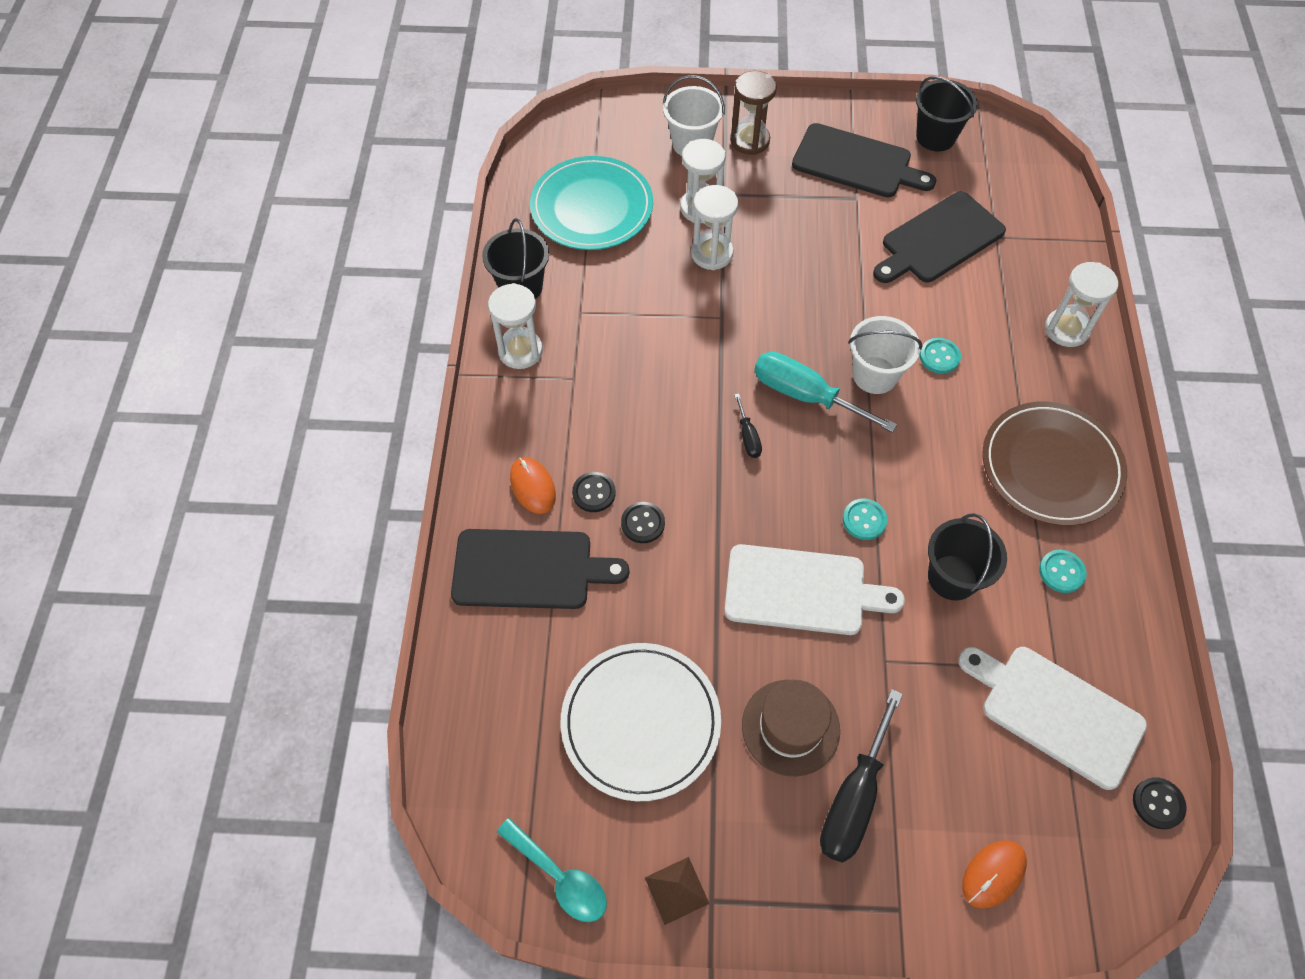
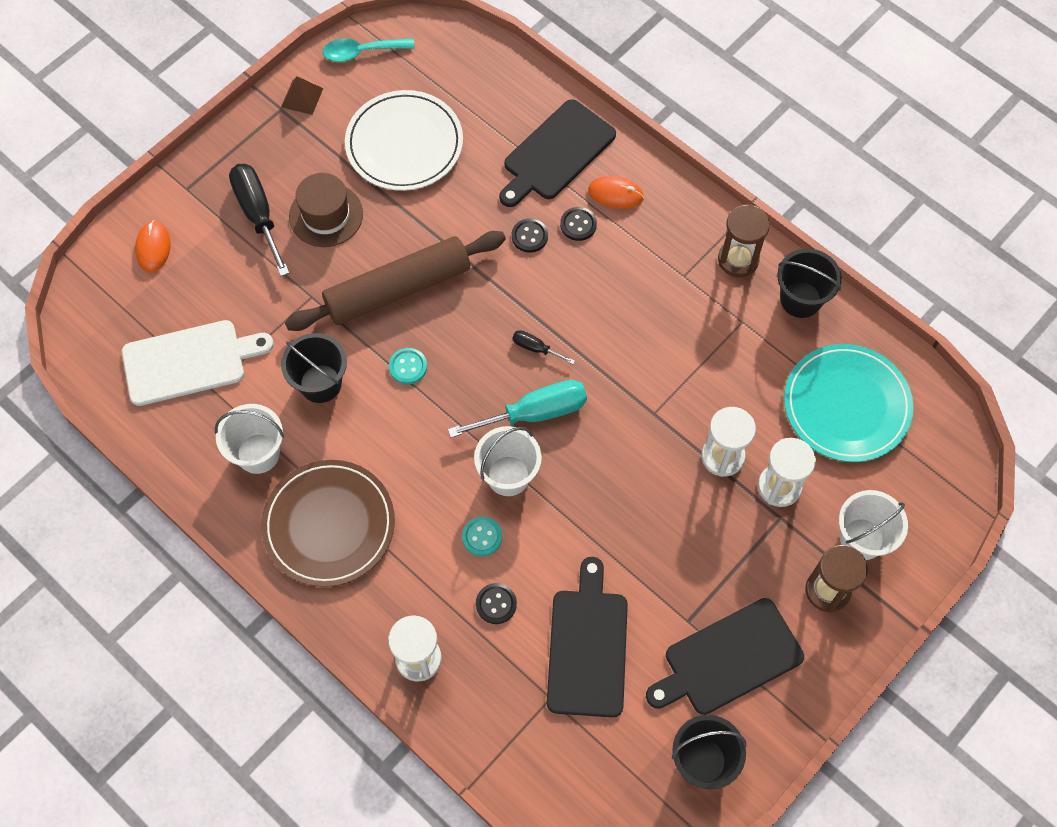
camera: 130 degrees right, 5 degrees up
white hourglass [488,283,543,369] -> brown hourglass [718,204,770,277]
white cutting board [724,544,905,635] -> brown rolling pin [285,231,506,331]
turquoise button [1039,550,1087,593] -> white bucket [215,404,284,474]
black button [1133,777,1186,829] -> black button moved to [476,583,517,624]

